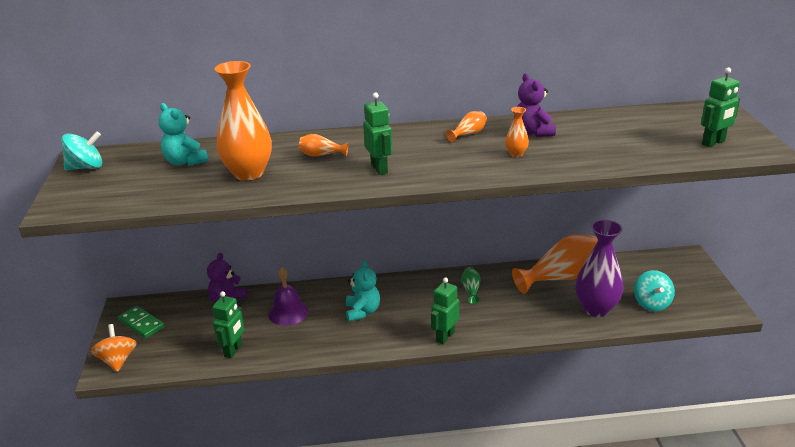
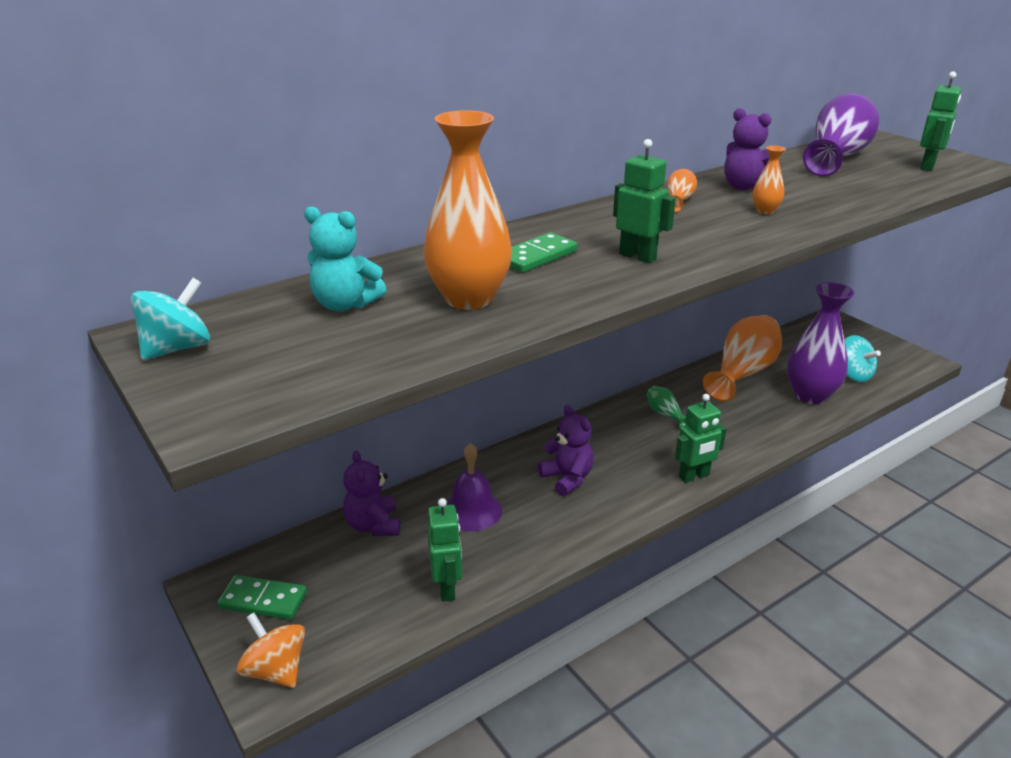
camera: 30 degrees left, 0 degrees up
orange vase [299,134,348,157] -> green domino [510,233,577,273]
turquoise teddy bear [346,260,380,322] -> purple teddy bear [538,405,594,496]
green robot [431,277,459,344] -> green robot turned 120 degrees counterclockwise [675,394,727,483]
none -> purple vase [803,93,879,176]

